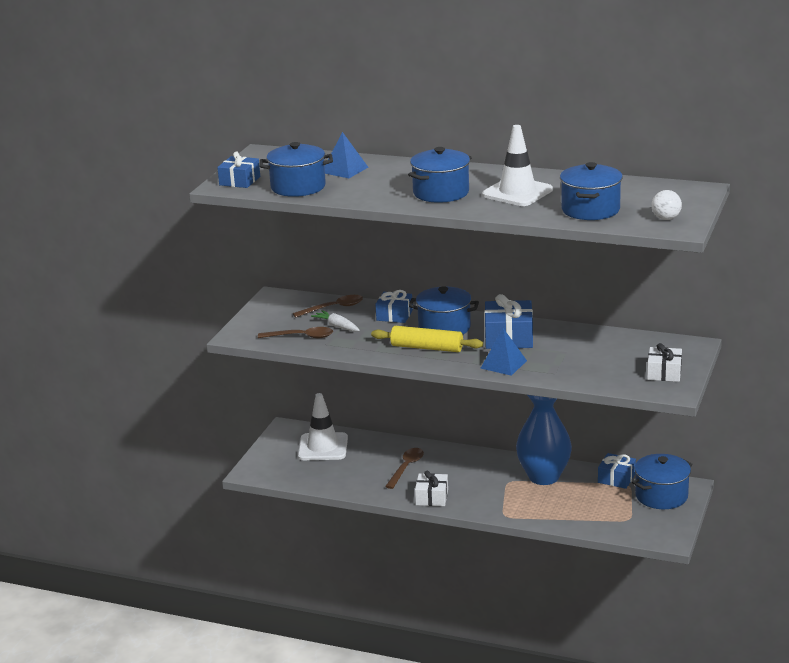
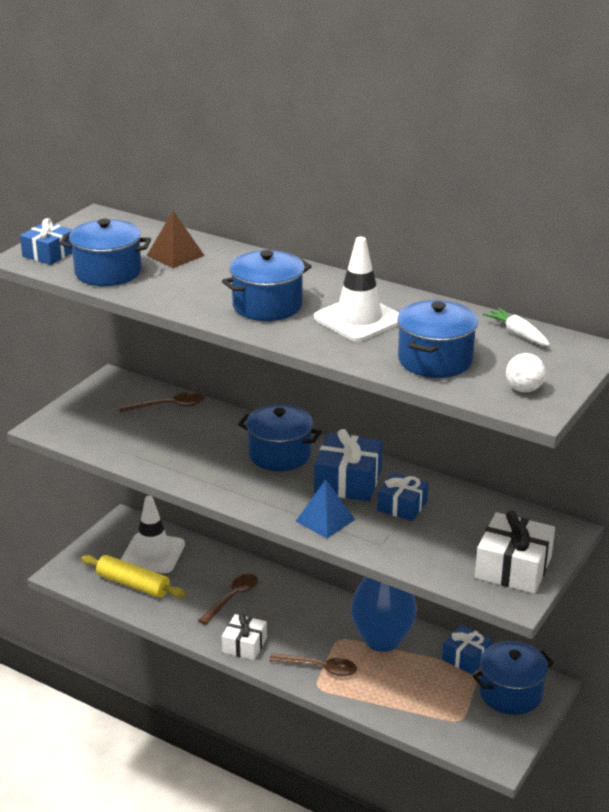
camera: 10 degrees right, 5 degrees up
brown spoon [258,327,333,338] -> brown spoon moved to [269,653,357,676]
white carrot [311,310,360,332] -> white carrot moved to [483,308,550,346]
blue pyramid [324,132,368,178] -> brown pyramid [147,211,205,268]
yellow rolling pin [371,326,483,352] -> yellow rolling pin moved to [81,555,186,598]
blue gift [375,290,413,323] -> blue gift moved to [377,472,428,521]
white gift [647,343,682,382] -> white gift [475,511,555,594], size x1.54

